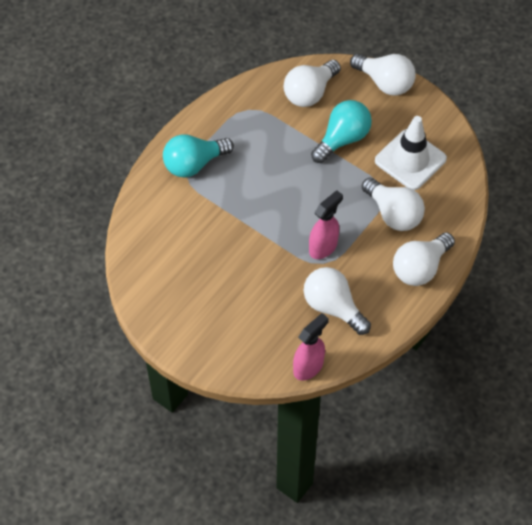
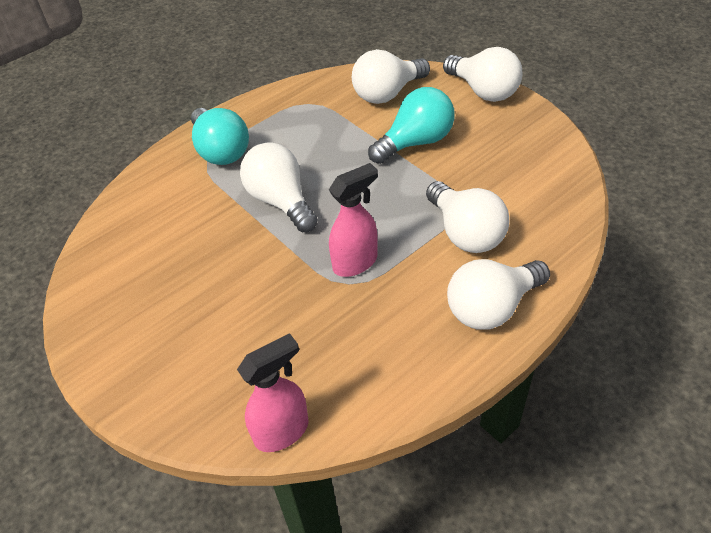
camera: 15 degrees right, 10 degrees down
turquoise light bulb [163,134,234,178] -> turquoise light bulb turned 105 degrees counterclockwise [191,108,249,165]
white light bulb [304,267,371,335] -> white light bulb moved to [240,142,318,232]
white traffic cone [375,116,447,190] -> none

